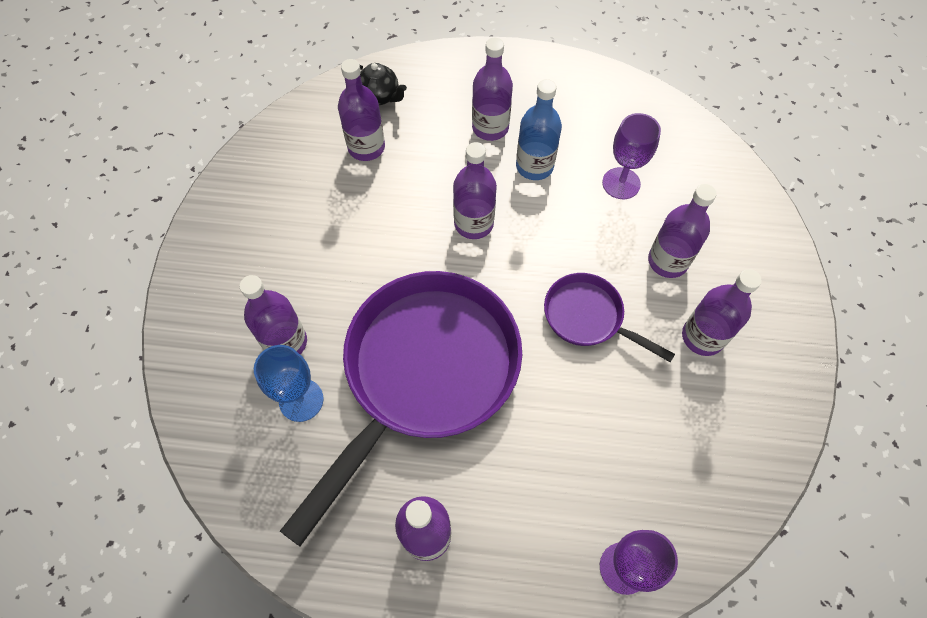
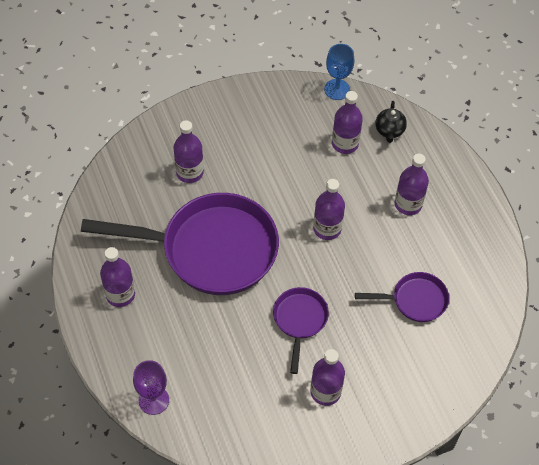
camera: 60 degrees right, 5 degrees down
blue goblet [254,345,324,422] -> blue goblet moved to [324,44,354,100]
blue bottle [516,79,562,180] -> none
purple goblet [602,113,661,199] -> purple pan [355,272,449,322]
purple bottle [648,184,717,278] -> none

